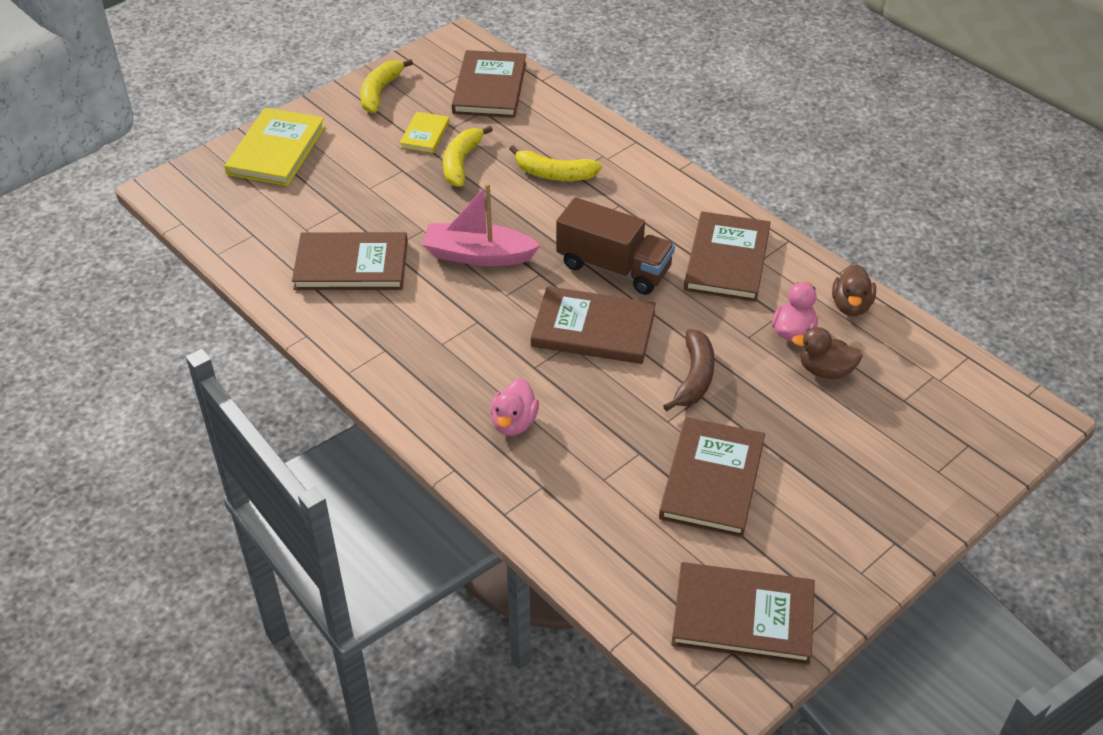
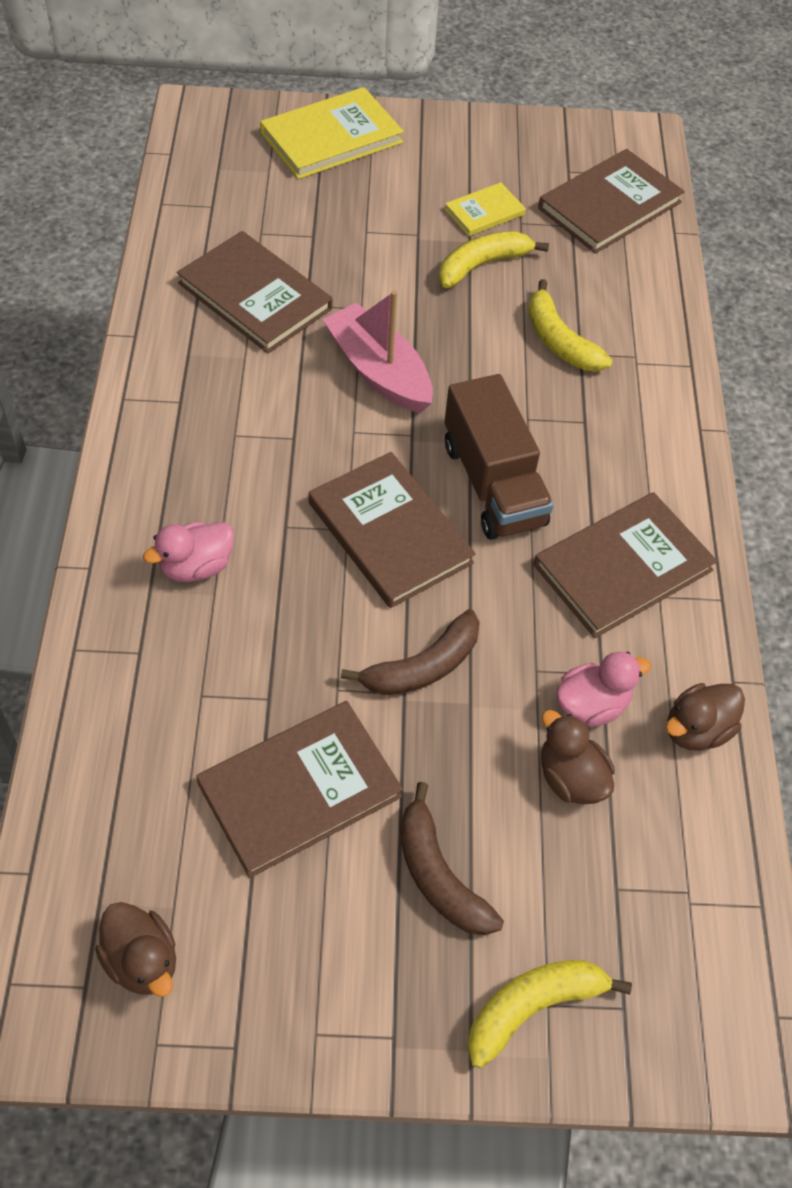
camera: 40 degrees right, 10 degrees up
yellow banana [360,59,413,113] -> yellow banana moved to [467,960,632,1068]
brown book [671,562,815,665] -> brown duck [95,902,176,997]
none -> brown banana [400,782,504,935]

